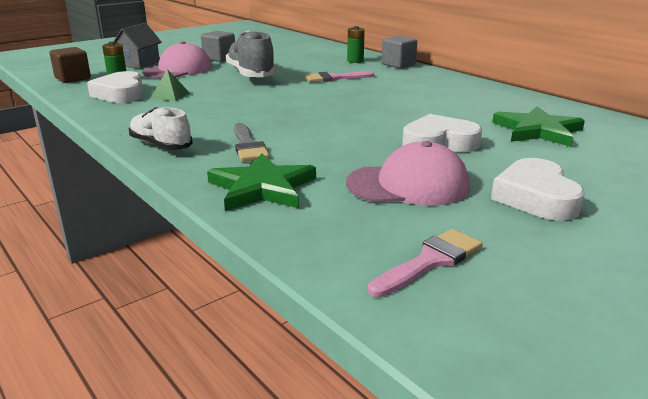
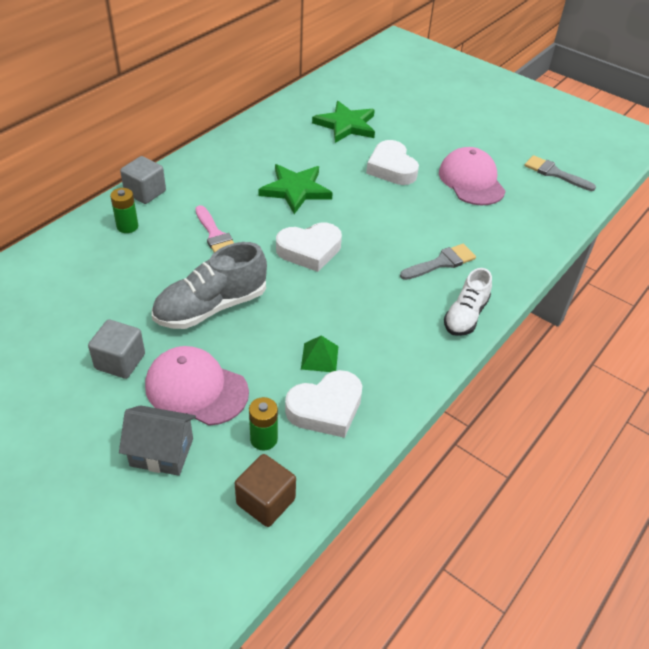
camera: 105 degrees left, 20 degrees up
green star [207,153,316,211] -> green star moved to [258,164,333,214]
pink brush [368,229,482,297] -> grey brush [524,155,596,191]
white heart [491,158,585,221] -> white heart moved to [276,223,342,272]

